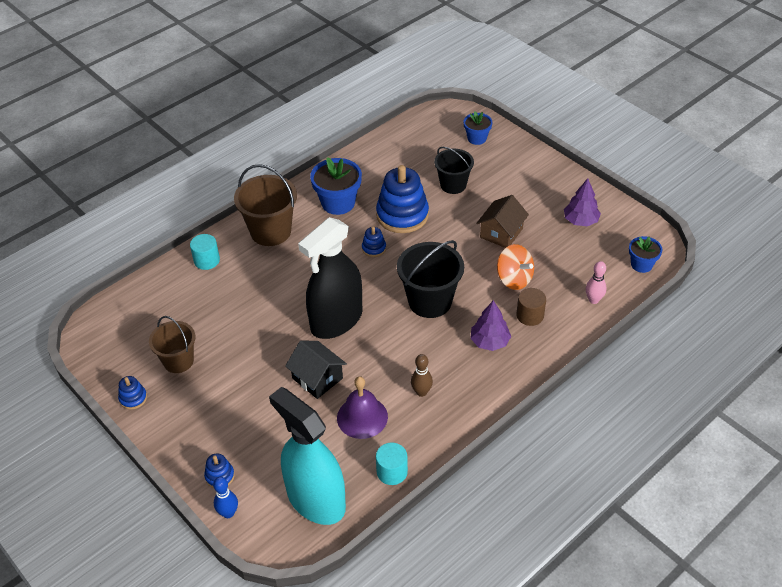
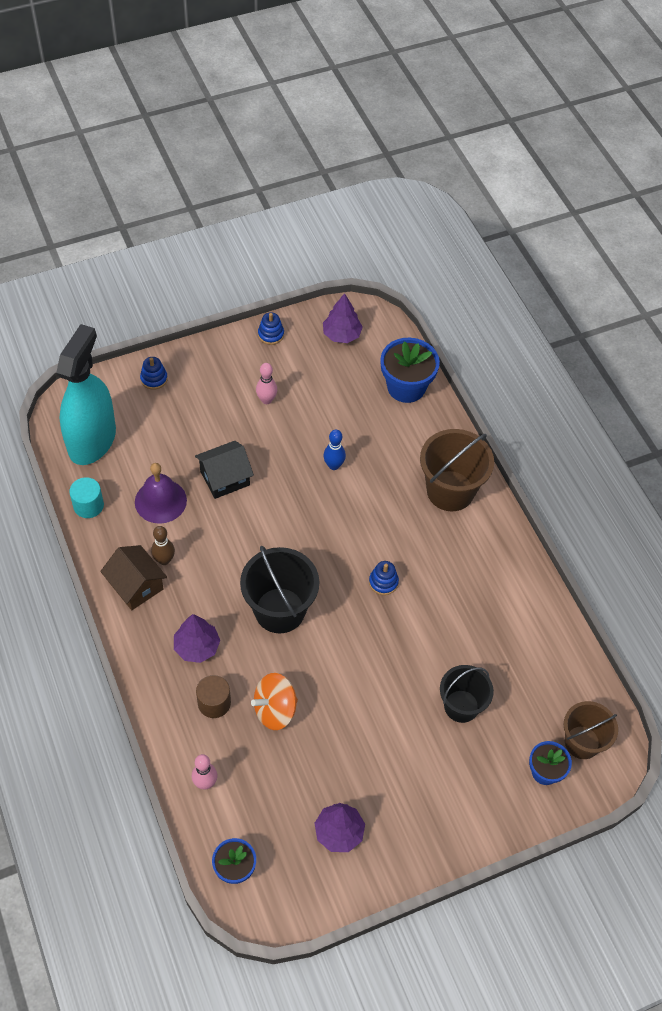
camera: 105 degrees right, 10 degrees up
brown bucket [149,316,195,373] -> brown bucket moved to [564,701,618,759]
turquoise cylinder [190,234,220,270] -> none
blue bowling pin [213,477,238,518] -> blue bowling pin moved to [323,430,346,470]
turquoise spray bottle [269,387,346,525] -> turquoise spray bottle turned 45 degrees counterclockwise [56,324,116,465]
black spray bottle [298,217,363,339] -> none
blue flower pot [310,157,362,215] -> blue flower pot moved to [380,338,440,403]
blue stacking toy [376,165,429,233] -> none
brown house [476,195,529,248] -> brown house moved to [100,545,167,610]
none -> pink bowling pin [256,363,277,404]
none -> purple tree [323,293,363,343]

